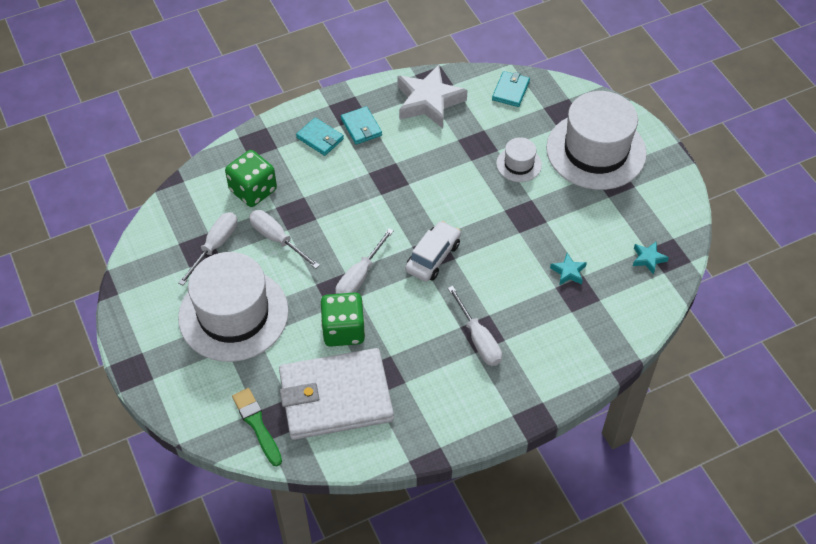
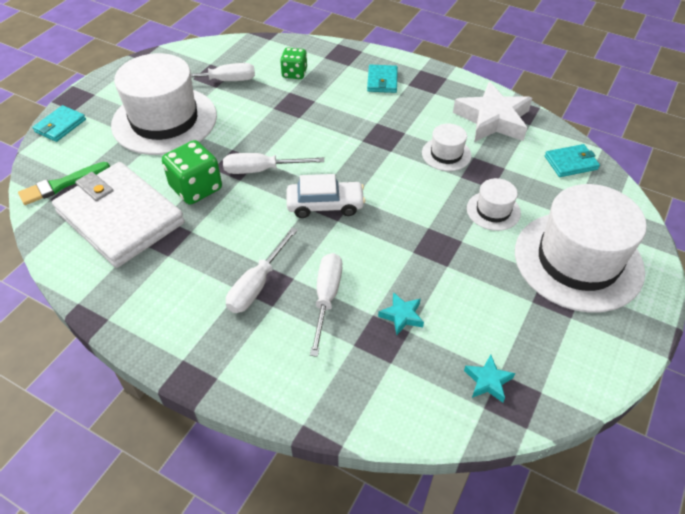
camera: 55 degrees right, 5 degrees down
green dice [225,150,277,207] -> green dice [280,47,307,79], size x0.64
green brush [232,388,282,466] -> green brush turned 150 degrees counterclockwise [18,162,110,205]
white screwdriver [249,210,320,269] -> white screwdriver moved to [310,253,342,357]
turquoise wallet [341,106,382,145] -> turquoise wallet moved to [32,105,86,142]
none -> white hat [422,123,472,171]

